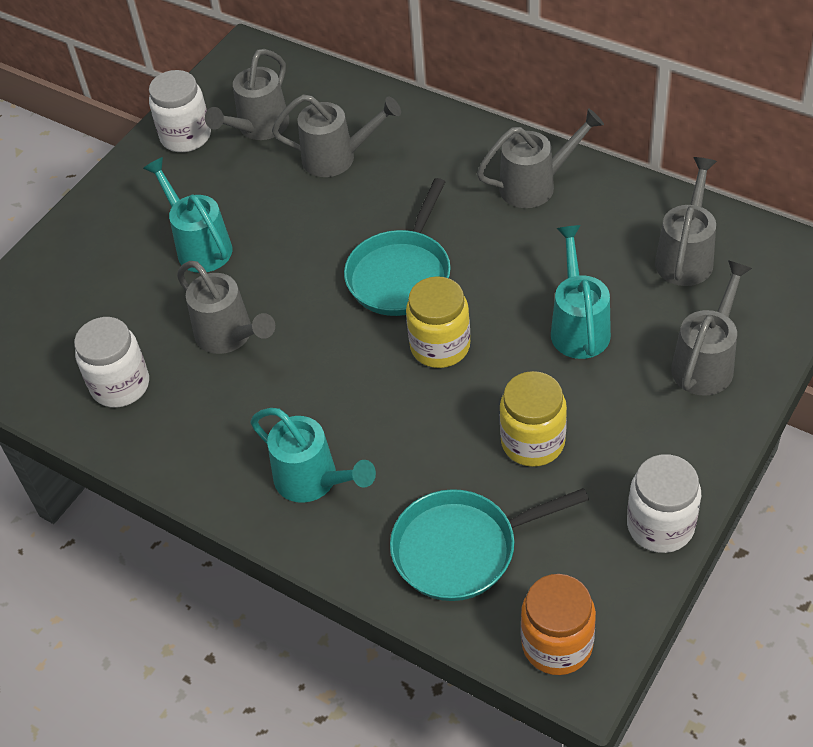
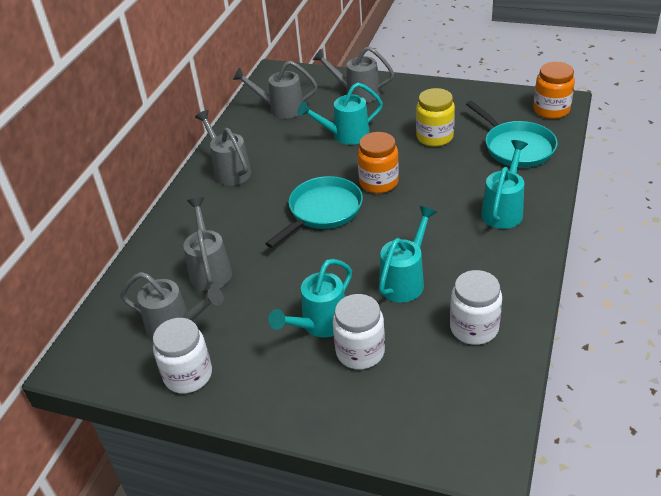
camera: 105 degrees left, 10 degrees down
grey watering can [177,261,275,354] -> turquoise watering can [379,206,437,303]
turquoise pan [344,178,451,316] -> turquoise pan turned 60 degrees counterclockwise [265,176,363,248]
yellow jar [406,276,470,368] -> orange jar [357,132,399,193]
white jar [627,454,701,553] -> white jar moved to [333,294,385,369]

